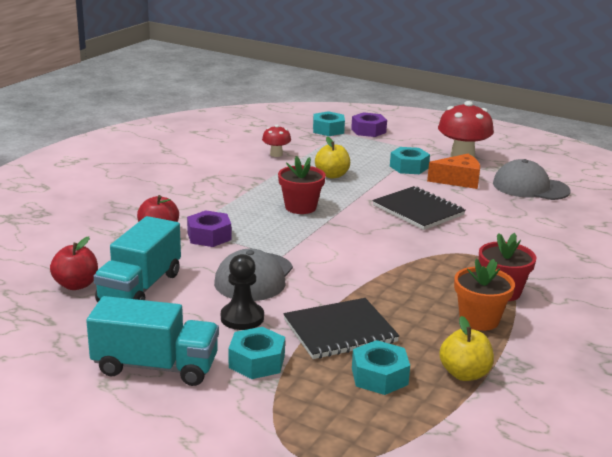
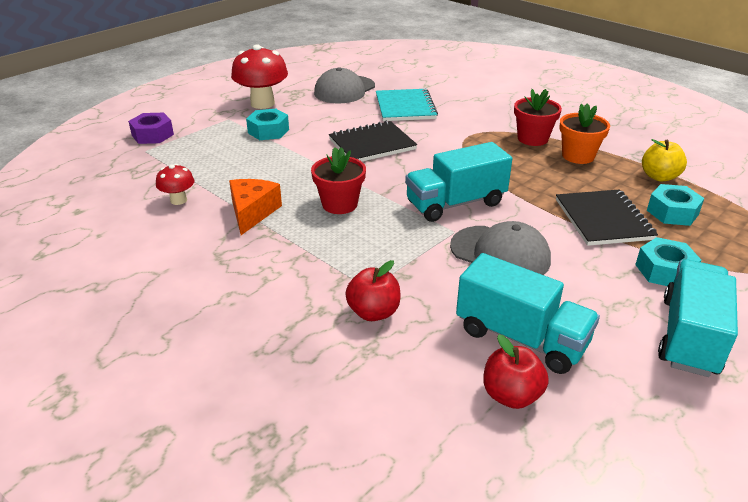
camera: 75 degrees left, 10 degrees up
purple nut [187,210,231,247] -> none
black pawn [221,254,264,330] -> none
turquoise nut [313,111,345,136] -> none
yellow apple [315,136,350,178] -> none
orange cheese [427,154,480,189] -> orange cheese moved to [229,179,282,235]
none -> turquoise notebook [376,89,438,121]
none -> turquoise truck [405,142,512,222]

